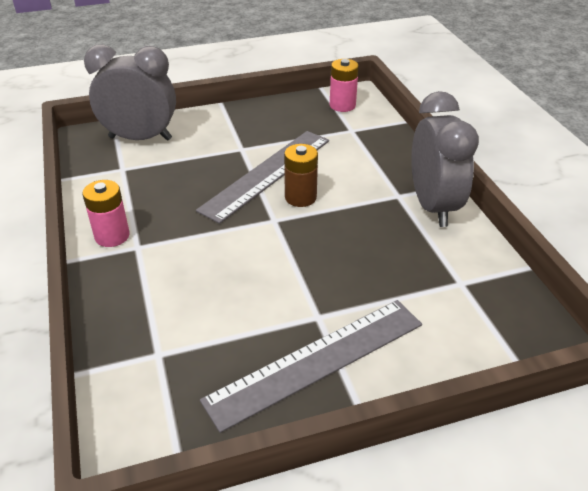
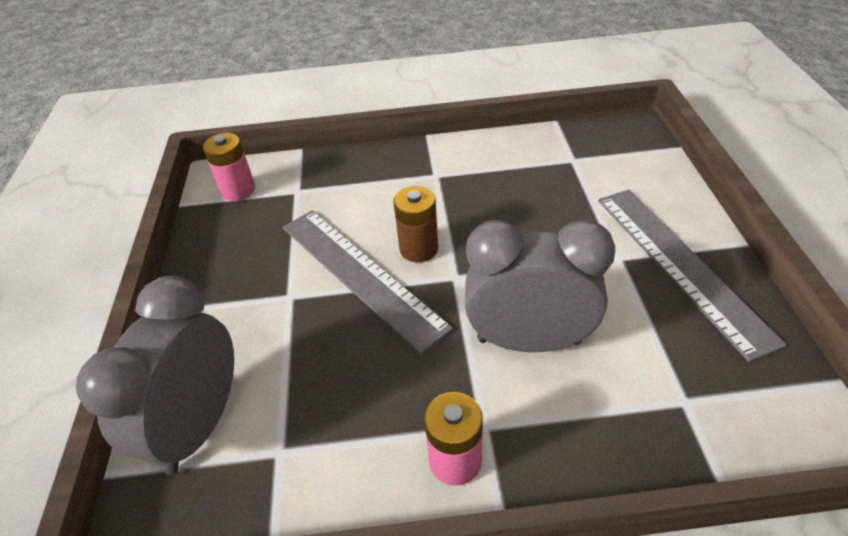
camera: 75 degrees left, 5 degrees up
grey clock [411,91,479,227] -> grey clock moved to [465,220,615,352]

